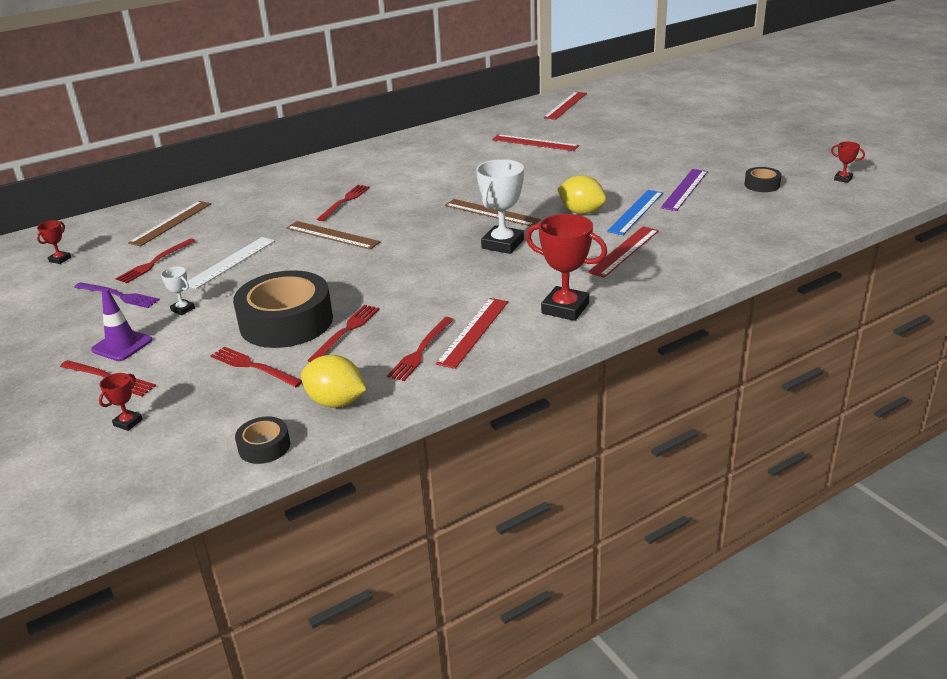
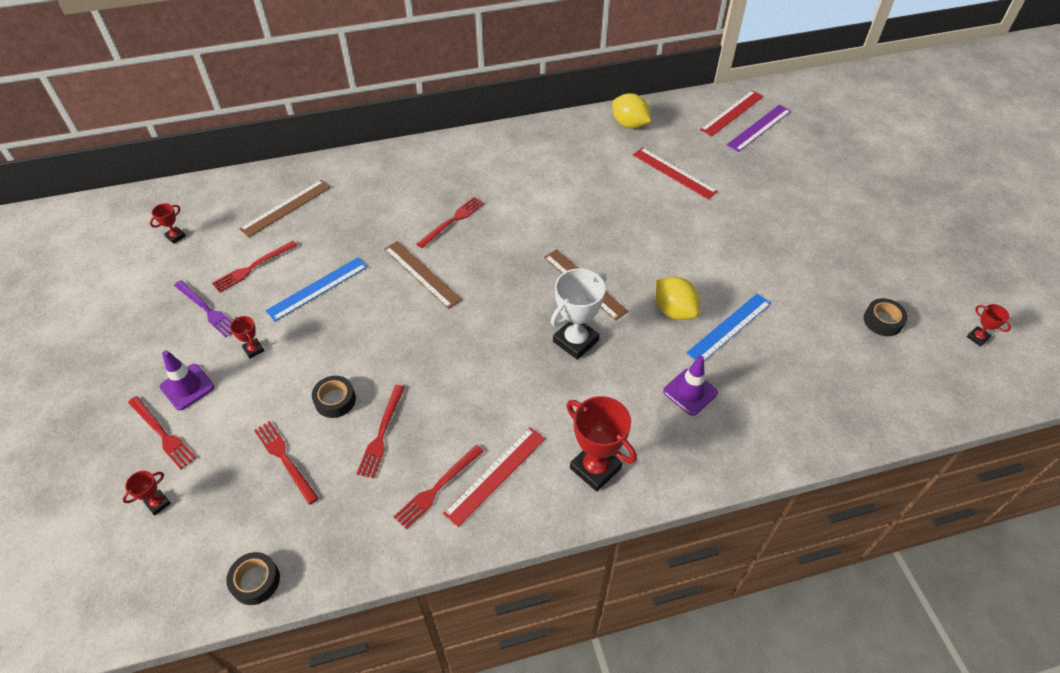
camera: 15 degrees right, 20 degrees up
white trophy [161,266,195,315] -> red trophy [230,316,264,359]
white ruler [187,237,275,289] -> blue ruler [266,257,367,321]
black tape [233,270,333,348] -> black tape [312,376,356,418], size x0.46
yellow lemon [301,355,366,408] -> yellow lemon moved to [612,93,651,129]
red fork [308,305,380,362] -> red fork turned 150 degrees clockwise [356,385,405,478]
red ruler [588,226,659,278] -> purple traffic cone [663,355,718,416]
purple ruler [661,169,708,211] -> purple ruler moved to [727,105,791,152]

